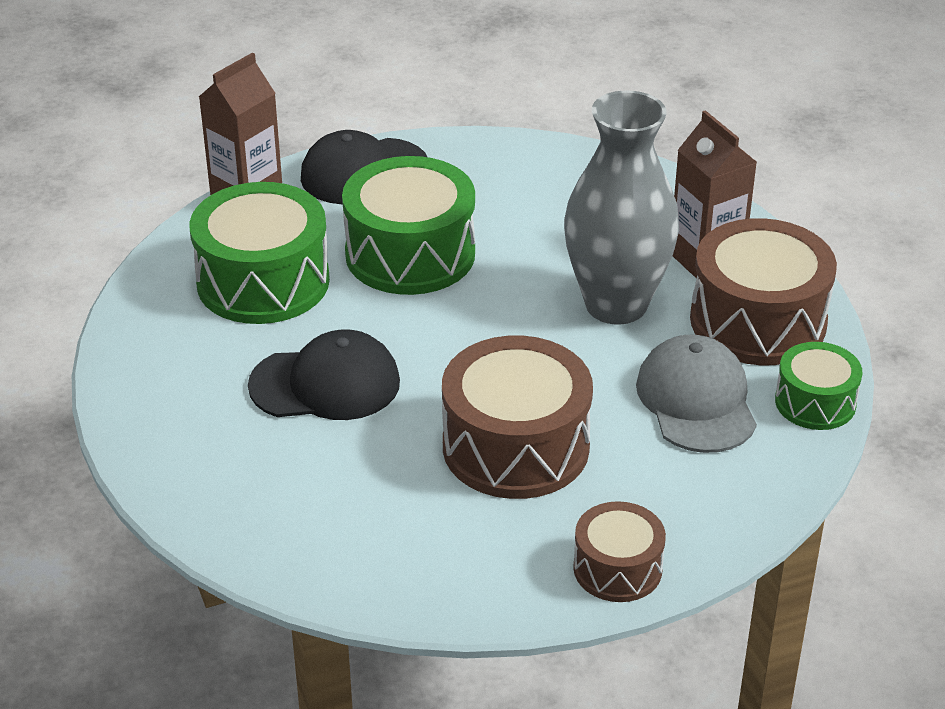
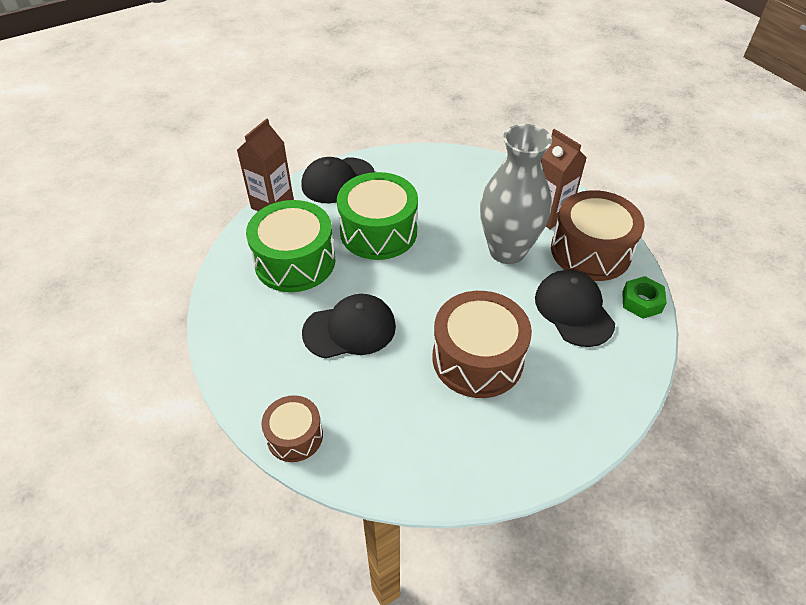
camera: 10 degrees left, 10 degrees up
brown drum [573,501,666,602] -> brown drum moved to [261,395,323,462]
grey cap [636,335,757,453] -> black cap [535,270,615,347]
green drum [775,342,862,430] -> green nut [622,276,667,319]

